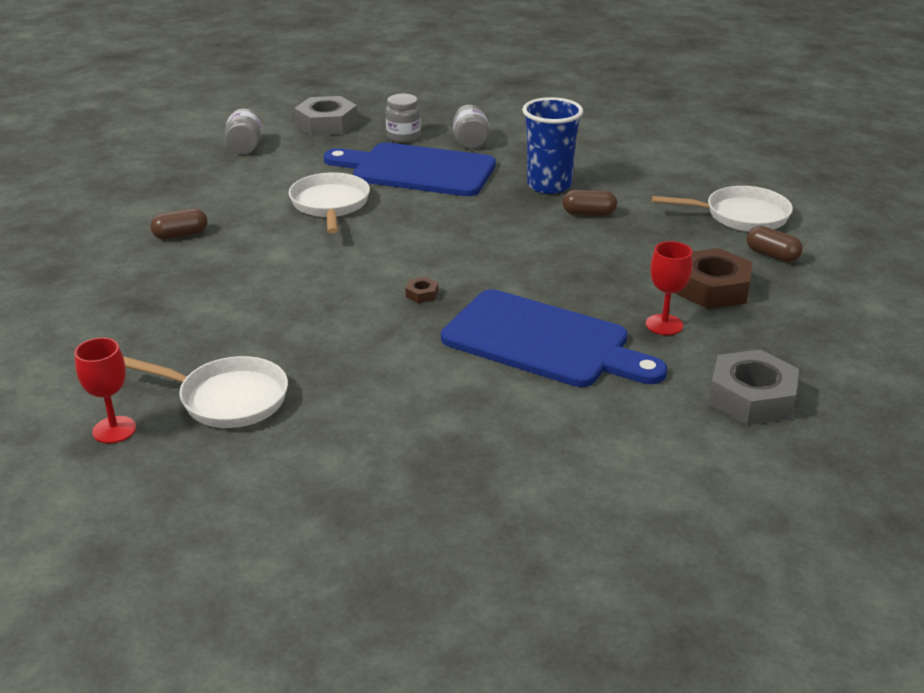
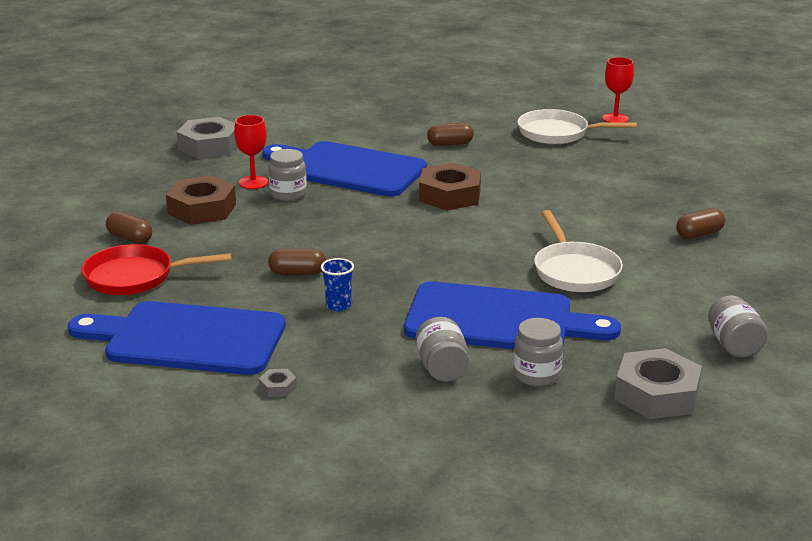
camera: 175 degrees right, 5 degrees down
brown nut [405,277,438,303] -> brown nut [419,163,481,211], size x2.37
blue cup [522,97,583,194] -> blue cup [321,258,354,311], size x0.48
white pan [652,186,793,232] -> red pan [81,244,231,295]
none -> blue cutting board [68,301,285,375]
none -> grey nut [259,369,297,397]
none -> grey jar [268,149,307,201]
none -> brown capsule [427,123,474,146]

